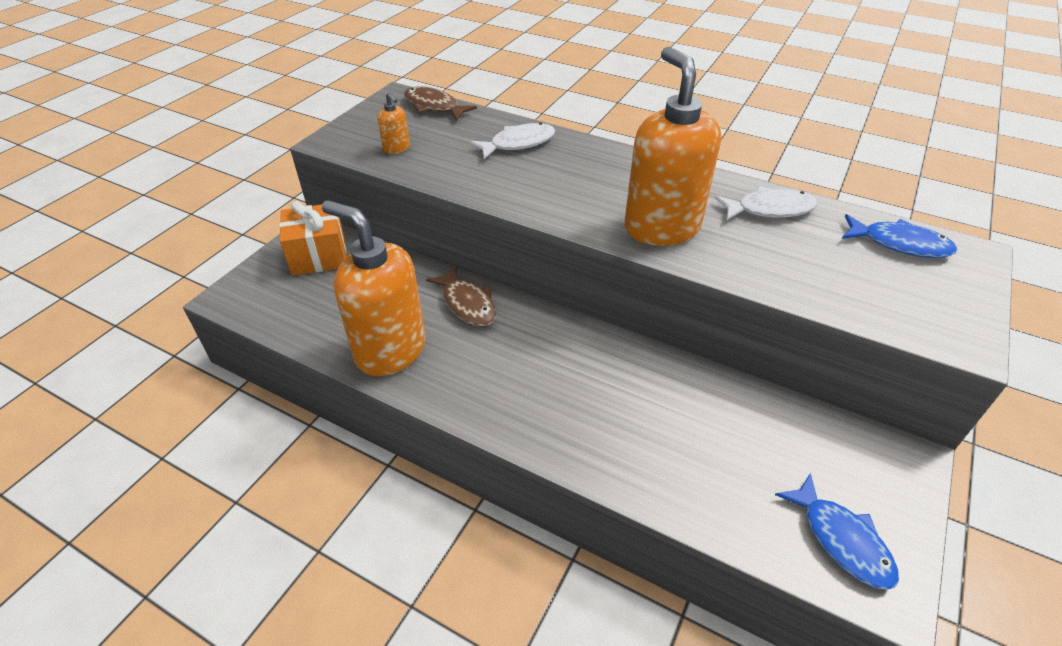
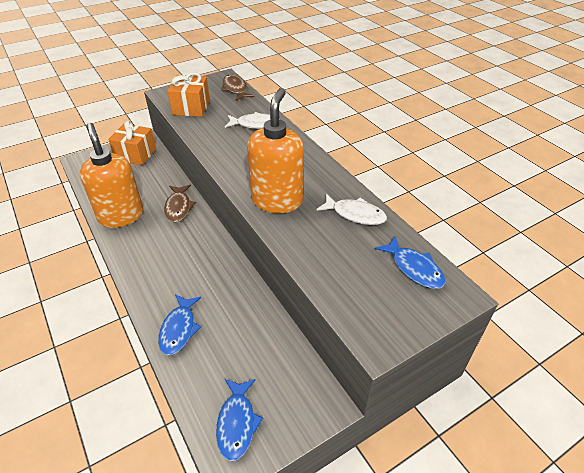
camera: 30 degrees right, 0 degrees up
orange soap dispenser [377,92,410,154] -> orange gift [167,72,210,117]
none -> blue fish [158,294,201,355]

